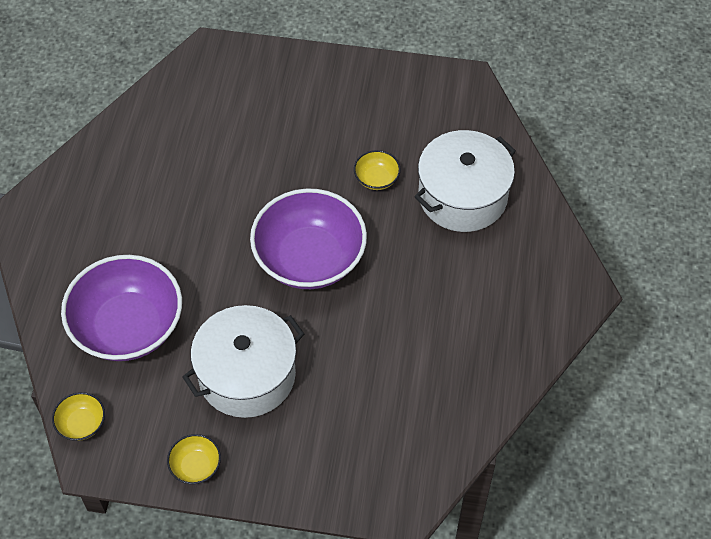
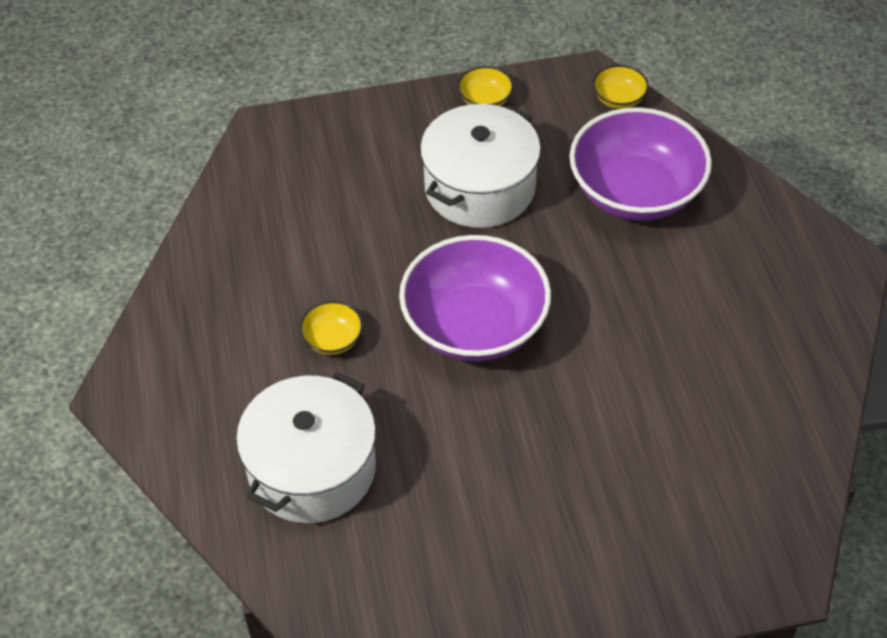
camera: 160 degrees right, 5 degrees down
yellow bowl [354,150,401,190] -> yellow bowl moved to [299,301,363,355]

